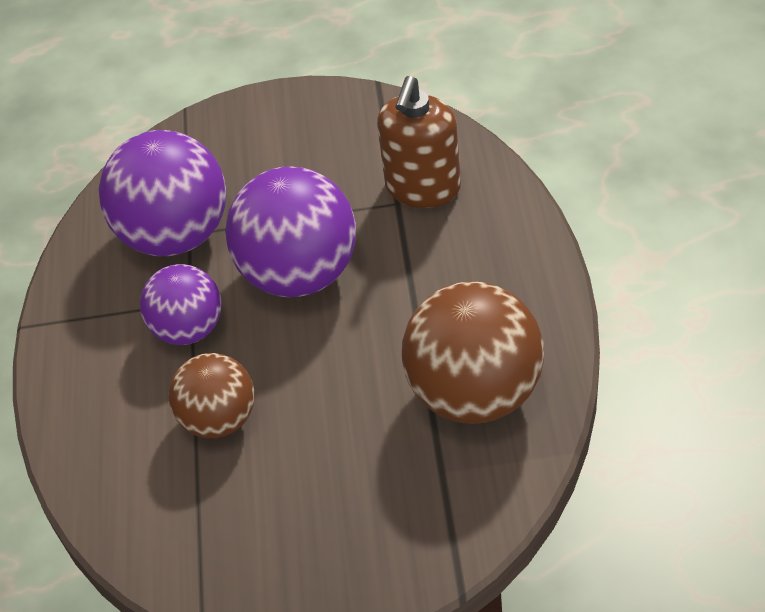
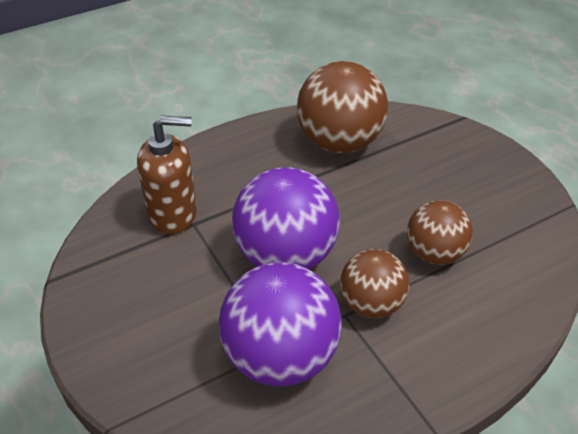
camera: 120 degrees left, 5 degrees down
purple ball [140,264,221,345] -> brown ball [340,249,409,318]

